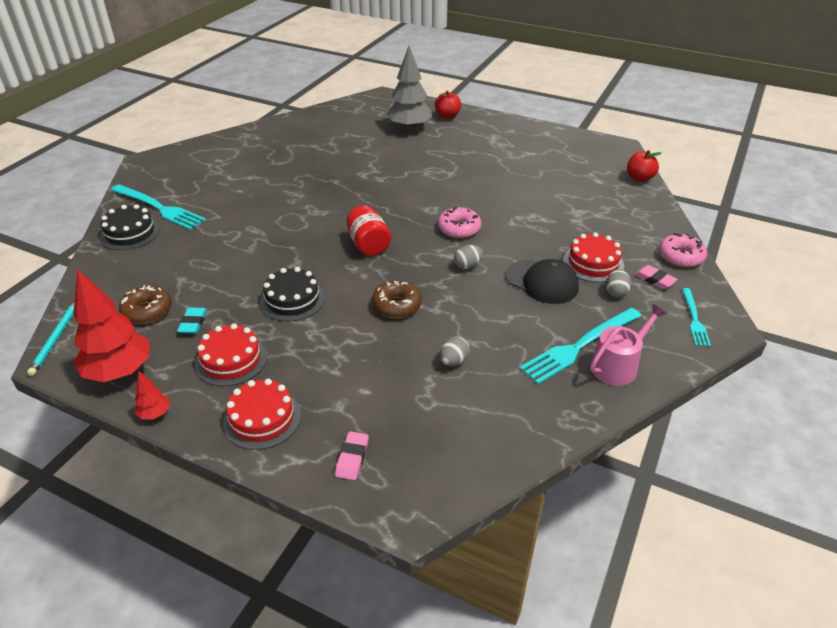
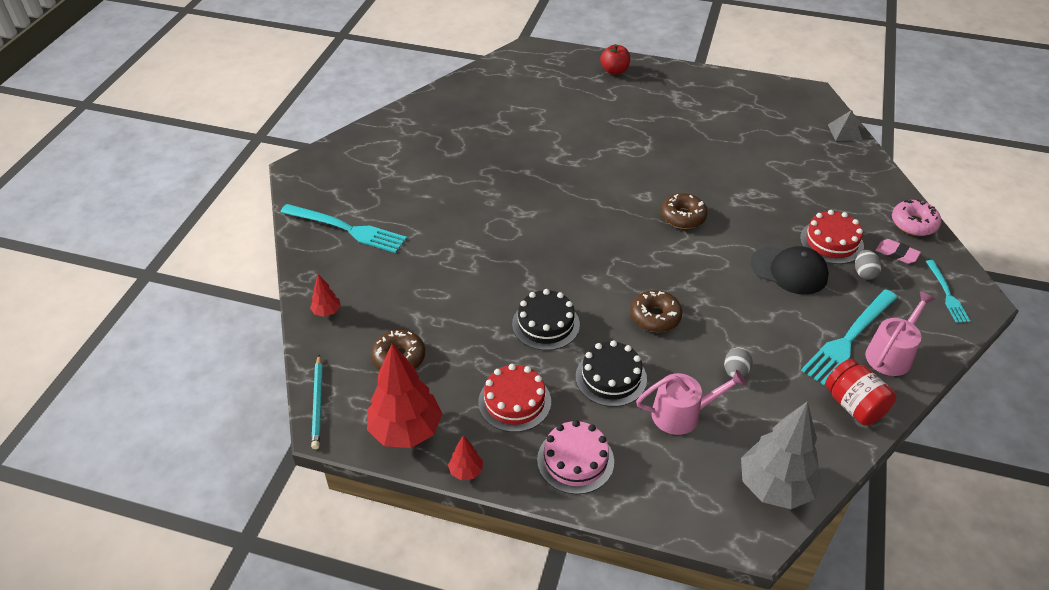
camera: 10 degrees left, 5 degrees up
black cake [100,204,160,250] -> black cake moved to [576,340,647,407]
turquoise eraser [177,307,207,334] -> none
red cake [223,379,301,450] -> pink cake [537,420,614,494]
pink eraser [335,431,369,480] -> none
red jar [346,205,391,256] -> red jar moved to [825,359,896,425]
grey tree [386,46,432,131] -> grey tree moved to [741,402,822,509]
pink donut [438,207,481,238] -> brown donut [661,193,708,229]
grey egg [454,245,483,269] -> none
red apple [627,150,662,182] -> grey pyramid [828,110,862,141]
none -> red tree [310,274,341,317]
none -> pink watering can [636,370,746,435]

